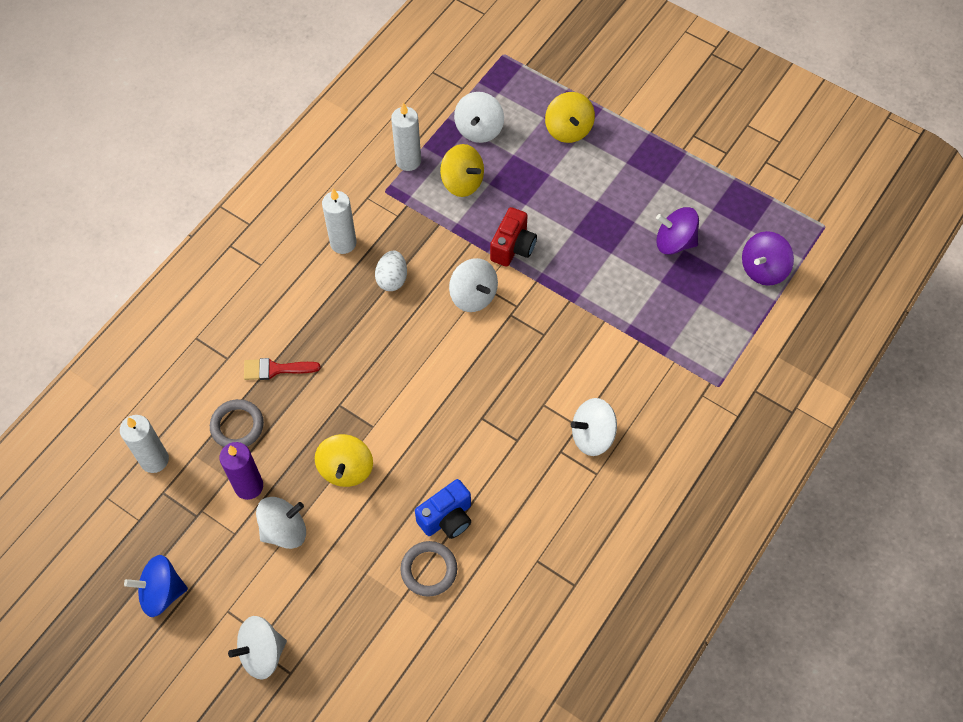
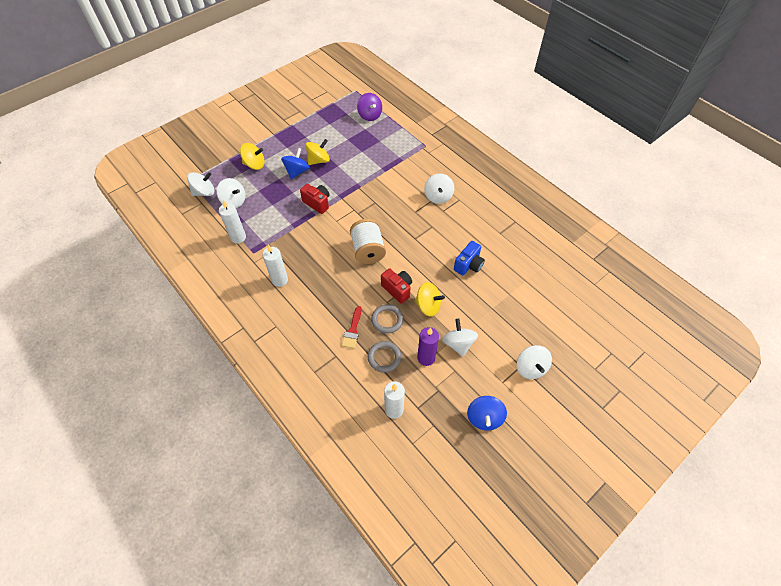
camera: 75 degrees left, 5 degrees down
white egg [375,251,407,291] -> none
grey ring [400,541,457,597] -> grey ring moved to [371,304,404,334]
blue camera [415,479,471,539] -> blue camera turned 60 degrees clockwise [454,241,485,275]
yellow spinning top [440,144,484,197] -> yellow spinning top moved to [306,139,330,165]
white spinning top [449,258,498,312] -> white spinning top moved to [187,172,215,196]
purple spinning top [656,207,699,255] -> none
none -> blue spinning top [281,148,310,179]
none -> white spool [350,219,386,264]
none -> red camera [381,268,412,304]

